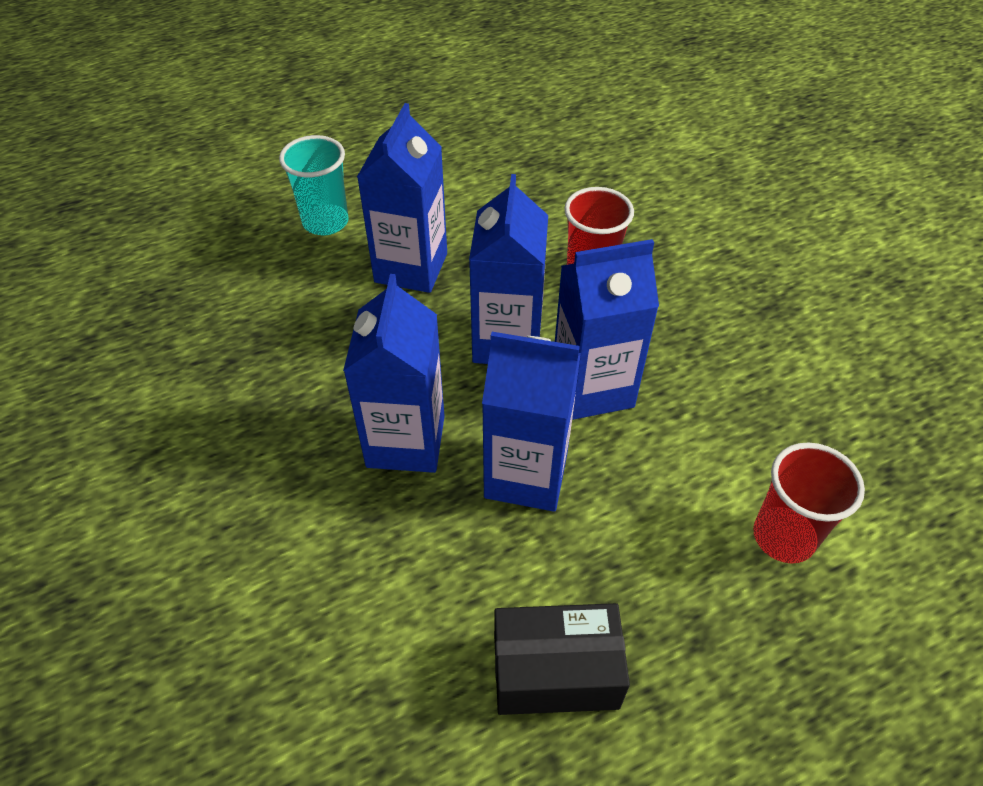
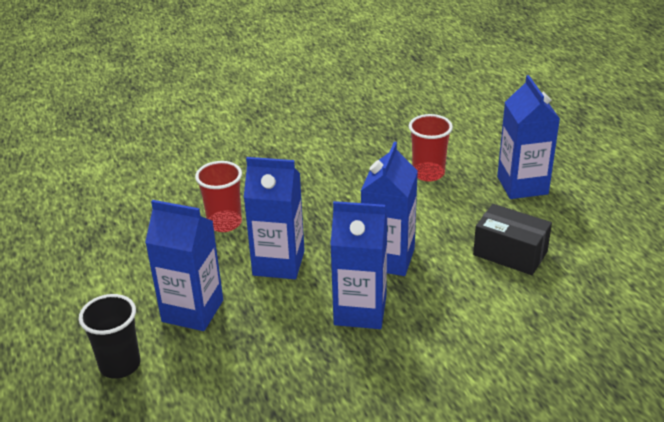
camera: 85 degrees left, 15 degrees down
turquoise cup [279,135,349,235] -> black cup [79,294,140,379]
black box [494,603,630,715] -> black box turned 60 degrees counterclockwise [473,204,552,275]
blue carton [555,239,659,420] -> blue carton moved to [497,75,560,199]

